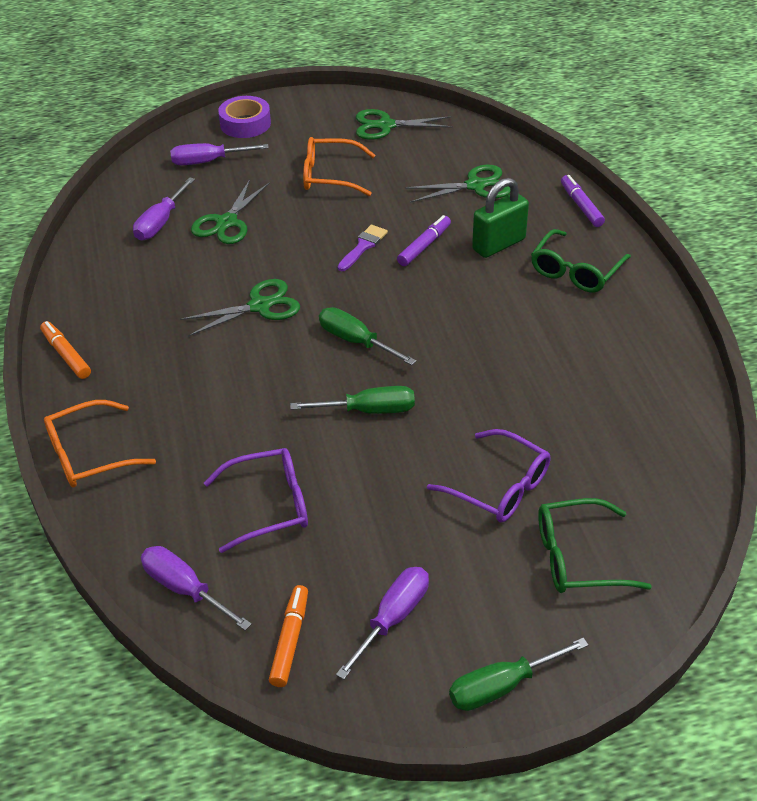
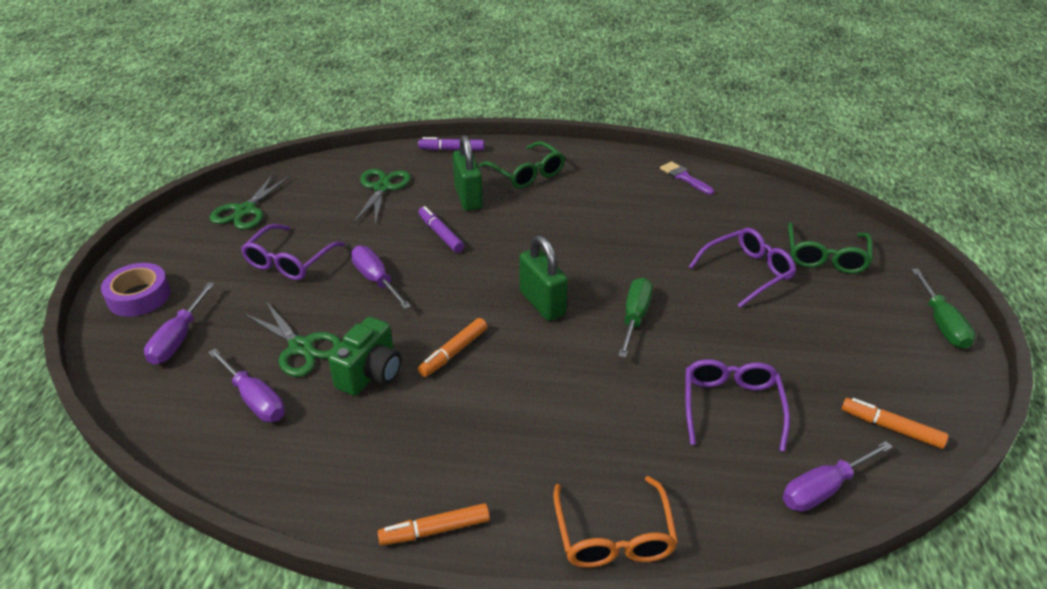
camera: 70 degrees left, 5 degrees down
green scissors [180,279,300,337] -> orange marker [418,318,487,377]
orange glasses [303,137,375,196] -> purple glasses [241,224,345,280]
green screwdriver [319,307,416,365] -> green padlock [519,235,568,321]
purple screwdriver [336,567,429,680] -> purple screwdriver moved to [351,246,411,309]
purple brush [338,225,388,271] -> purple brush moved to [660,161,714,195]
none -> green camera [328,317,401,396]

